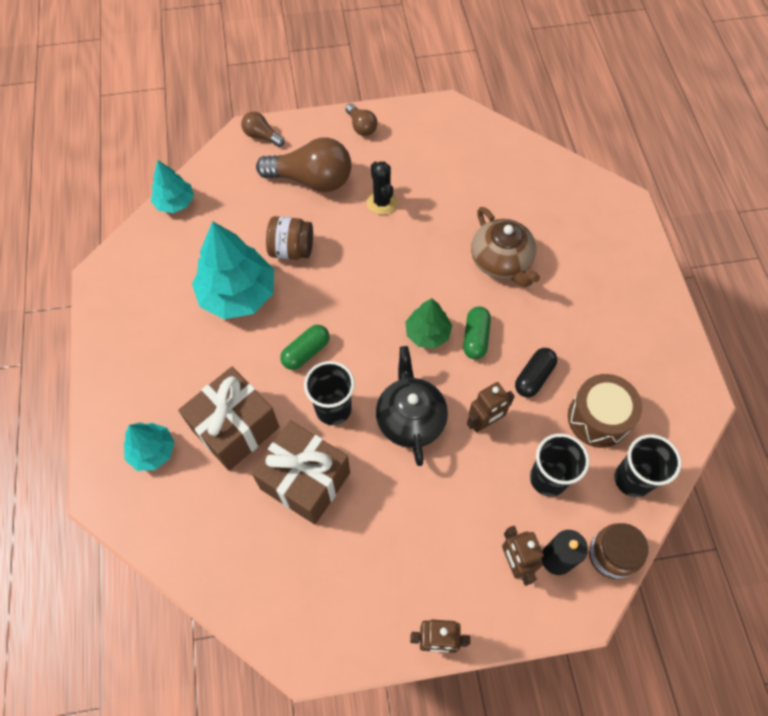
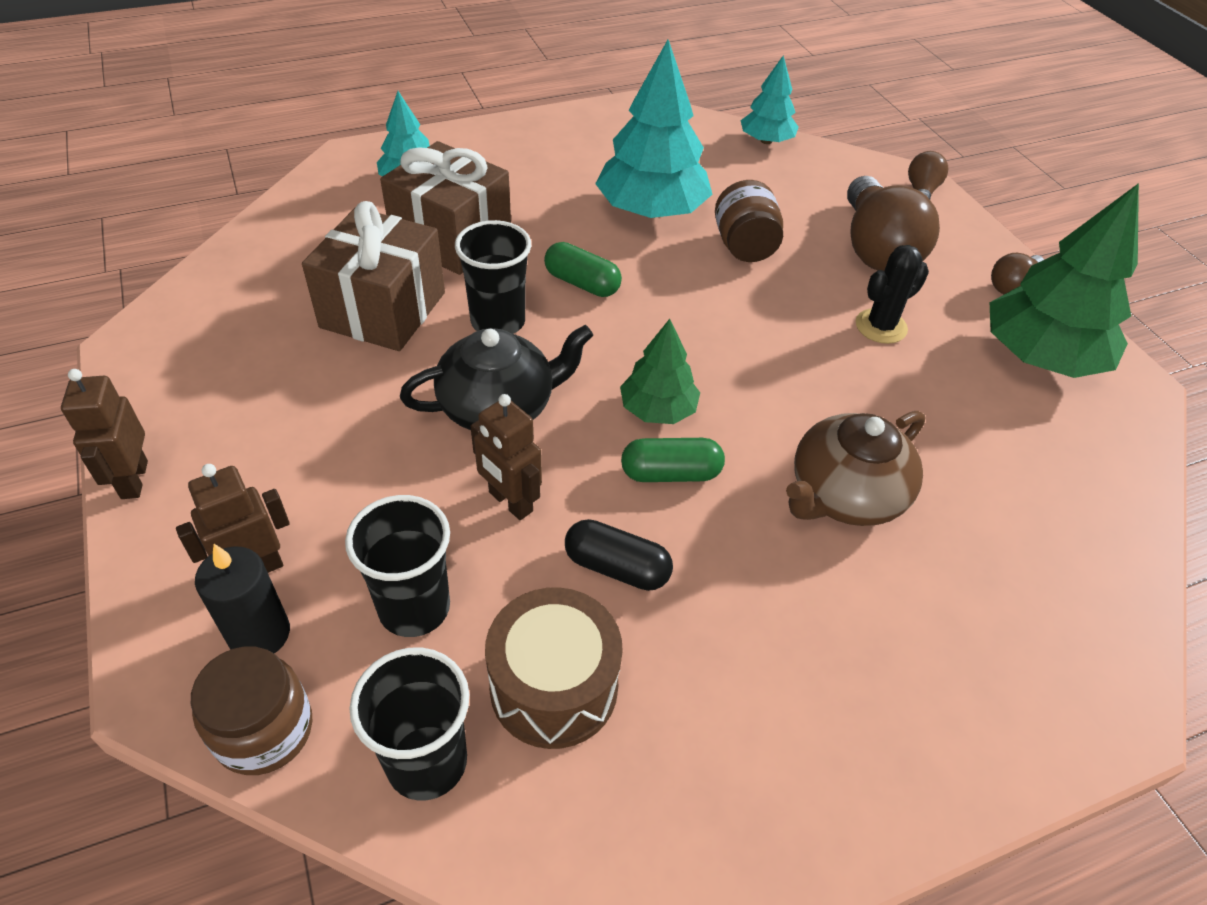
camera: 75 degrees right, 15 degrees down
none -> green tree [990,183,1139,378]

